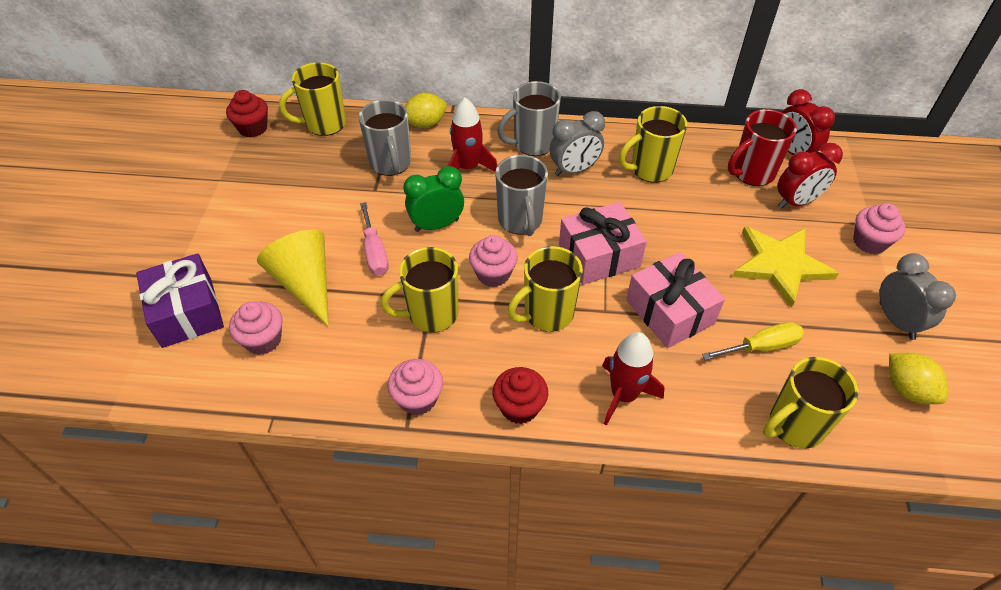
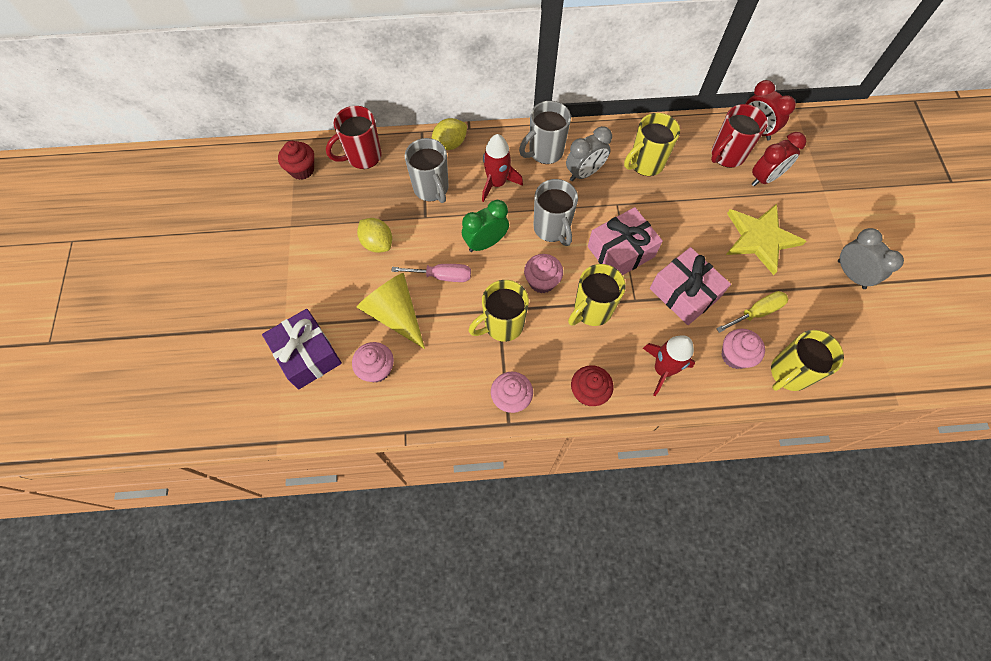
camera: 10 degrees left, 15 degrees up
yellow mug [279,62,346,136] -> red mug [326,106,382,169]
pink screwdriver [360,202,388,275] -> pink screwdriver turned 60 degrees counterclockwise [391,264,471,282]
pink cupcake [853,203,905,254] -> pink cupcake moved to [721,329,765,369]
yellow lemon [889,353,948,404] -> yellow lemon moved to [357,218,392,253]

